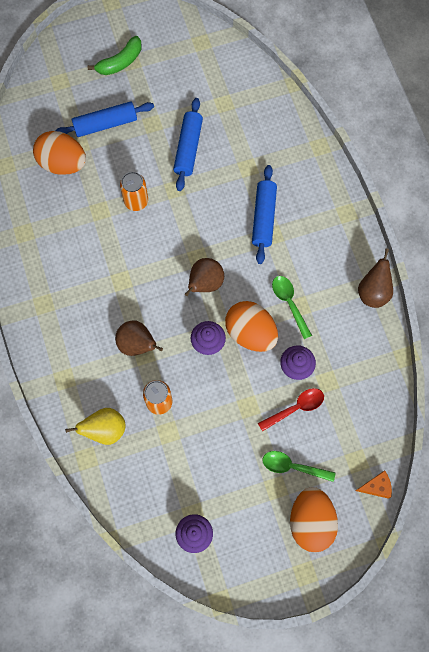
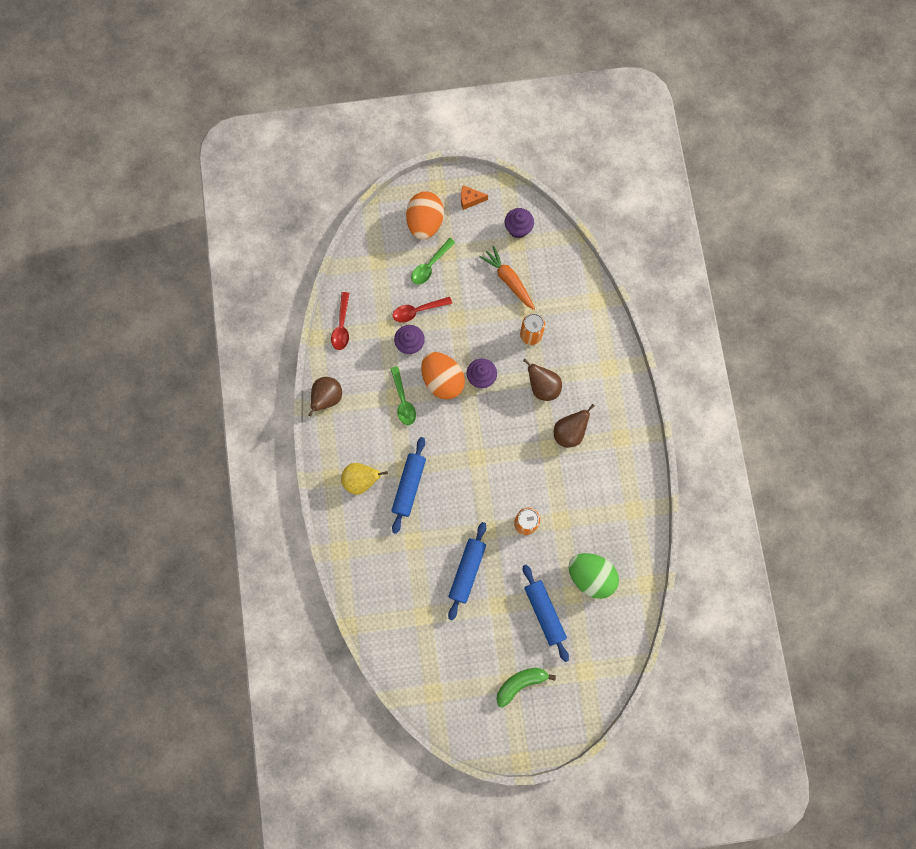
camera: 170 degrees left, 5 degrees up
orange egg [33,131,86,175] -> green egg [569,553,619,599]
blue rolling pin [55,101,154,137] -> blue rolling pin turned 75 degrees clockwise [523,565,569,662]
yellow pear [65,408,126,445] -> yellow pear moved to [341,463,388,495]
brown pear [185,258,224,296] -> brown pear moved to [554,404,594,448]
green spoon [263,451,336,482] -> green spoon turned 105 degrees clockwise [411,238,455,284]
orange cheese [356,471,392,499] -> orange cheese moved to [461,185,488,210]
none -> red spoon [331,292,349,350]
none -> orange carrot [479,246,535,310]

